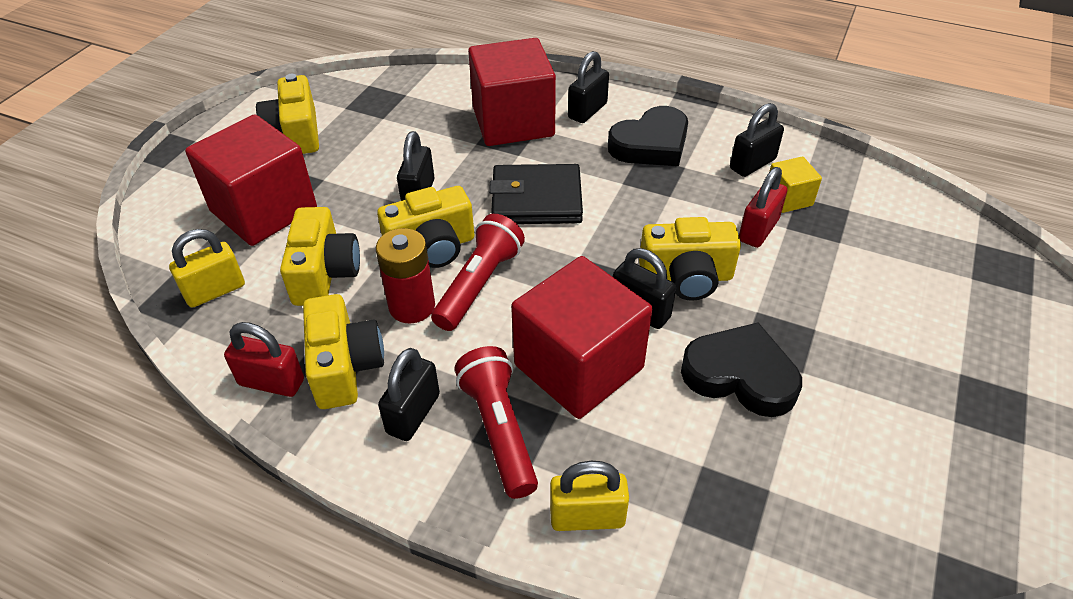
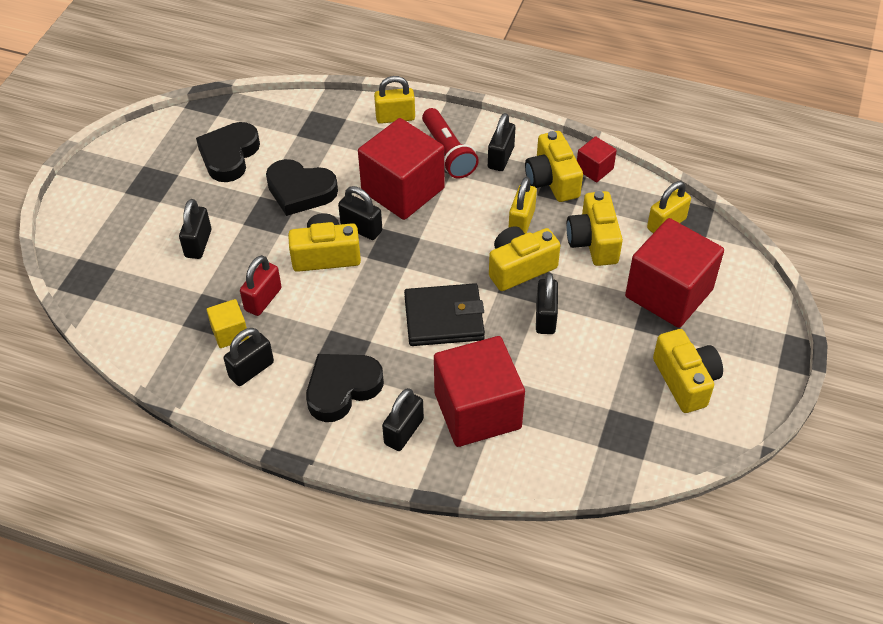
camera: 175 degrees right, 5 degrees up
red padlock [224,322,304,397] -> red cube [577,136,617,182]
red battery [376,228,435,323] -> yellow padlock [508,177,537,234]
red flashlight [431,214,525,331] -> none
none -> black padlock [179,199,211,259]
none -> black heart [196,122,260,182]

